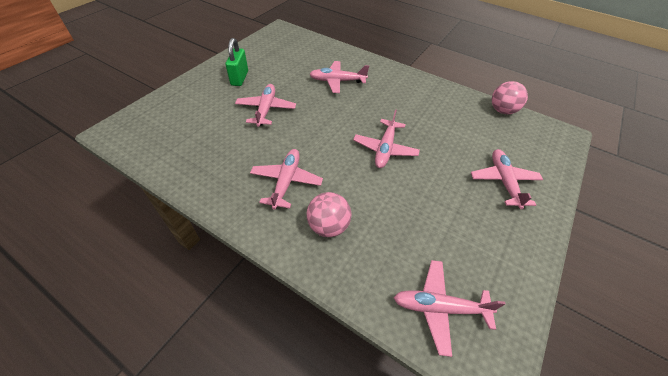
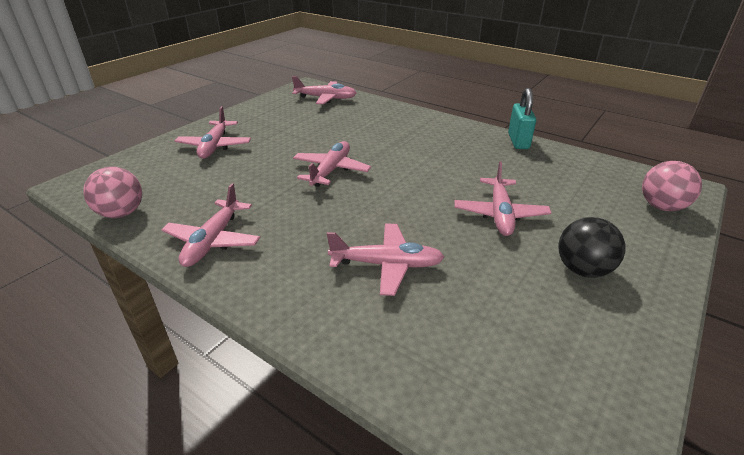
camera: 175 degrees left, 15 degrees down
green padlock [226,38,248,86] -> black ball [558,217,625,278]
pink plane [250,149,323,210] -> pink plane moved to [161,183,260,267]
pink ball [306,192,351,237] -> pink ball moved to [642,161,702,211]
none -> turquoise padlock [508,88,536,149]

